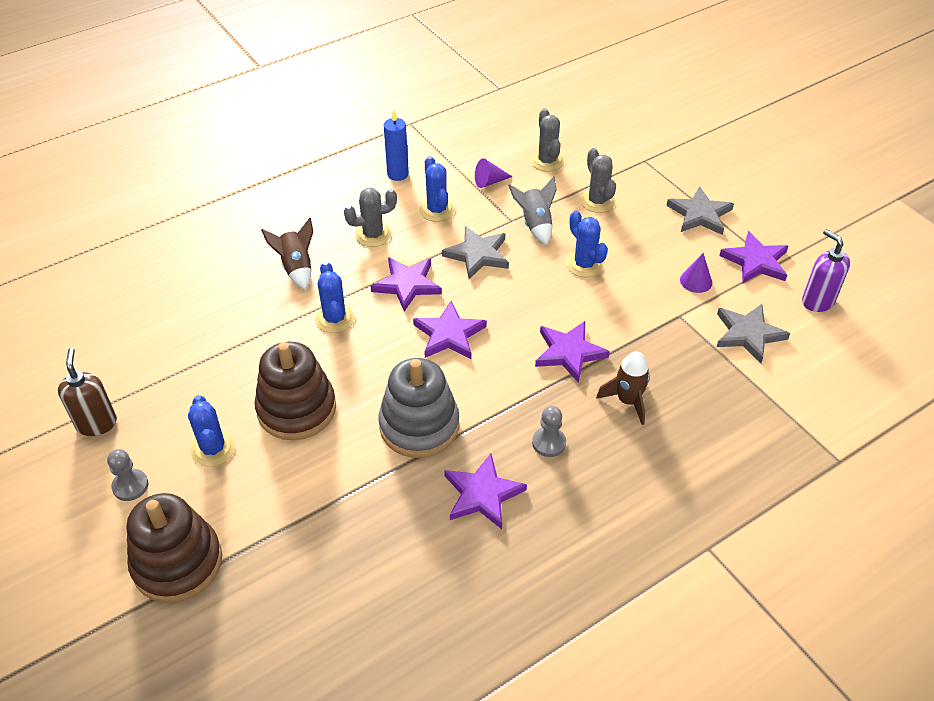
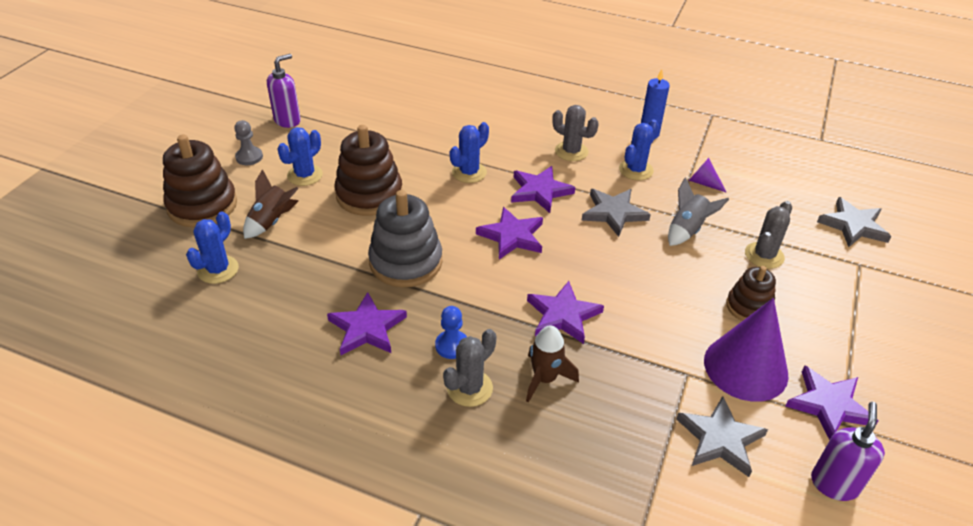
camera: 55 degrees right, 5 degrees down
brown soap dispenser [58,348,117,436] -> purple soap dispenser [267,54,301,128]
brown rocket [261,218,313,290] -> brown rocket moved to [243,169,299,239]
grey cactus [530,109,565,172] -> grey cactus moved to [443,329,497,407]
grey pawn [532,406,566,457] -> blue pawn [435,306,467,359]
blue cactus [566,210,608,277] -> blue cactus moved to [186,212,239,284]
grey star [666,186,734,235] -> grey star moved to [817,197,891,247]
purple cone [680,253,712,293] -> purple cone [704,298,789,402], size x2.21
none -> brown stacking toy [726,266,776,321]

